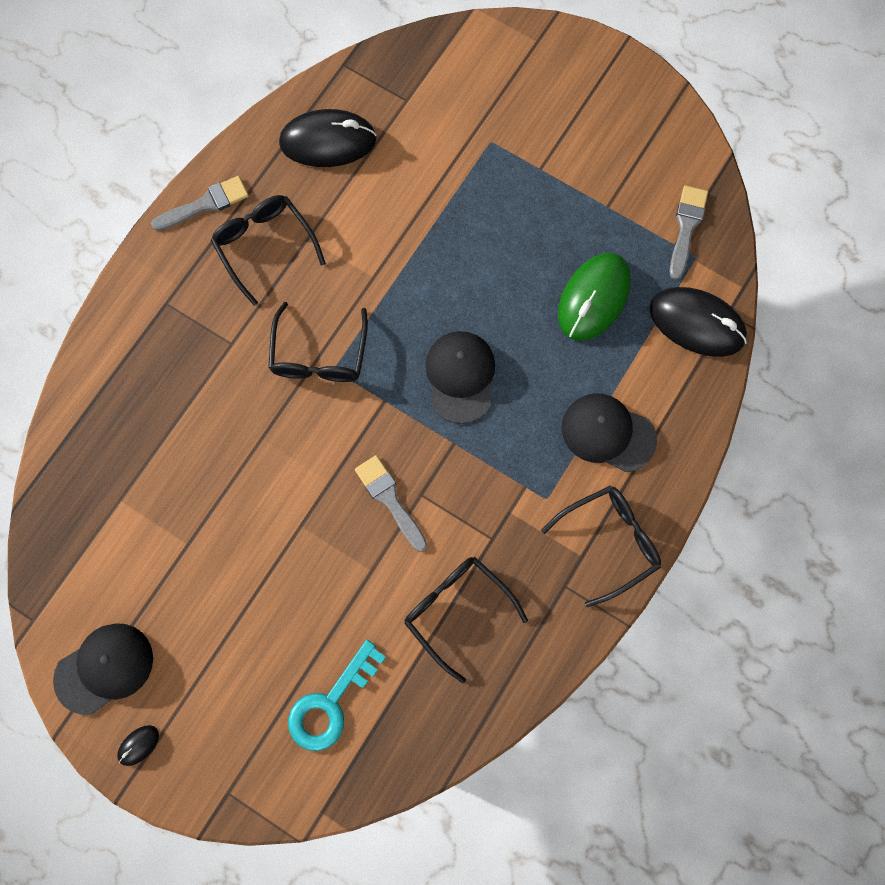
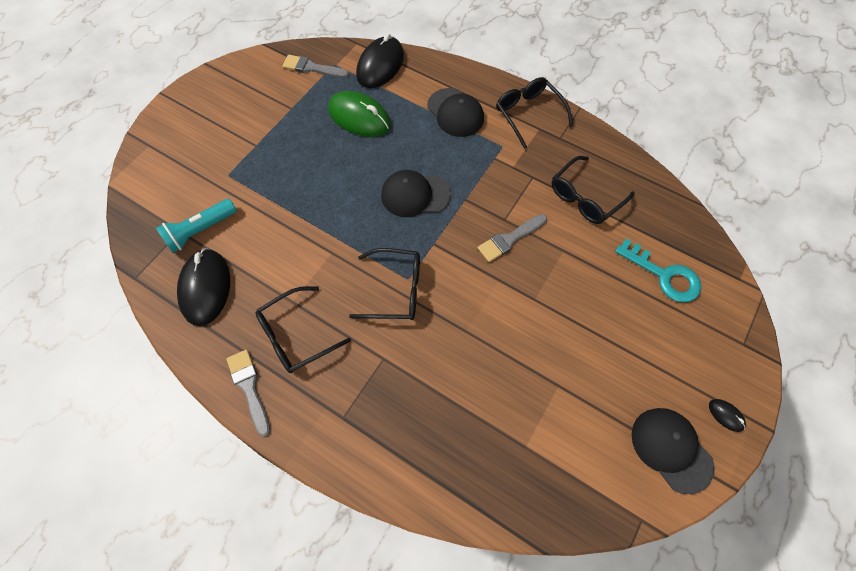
camera: 90 degrees left, 10 degrees down
black cap [562,393,657,472] -> black cap turned 60 degrees counterclockwise [427,88,484,137]
none -> turquoise flashlight [156,199,237,253]

